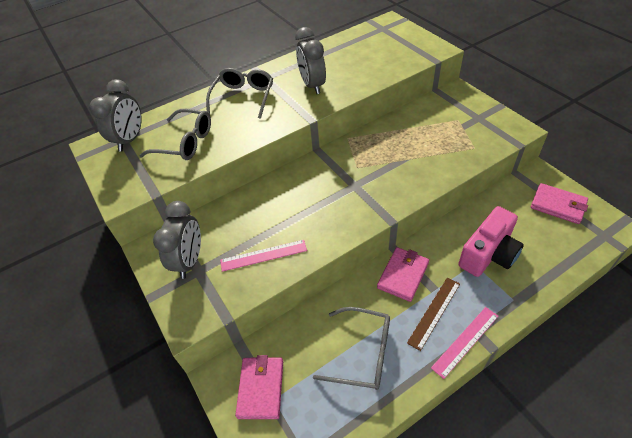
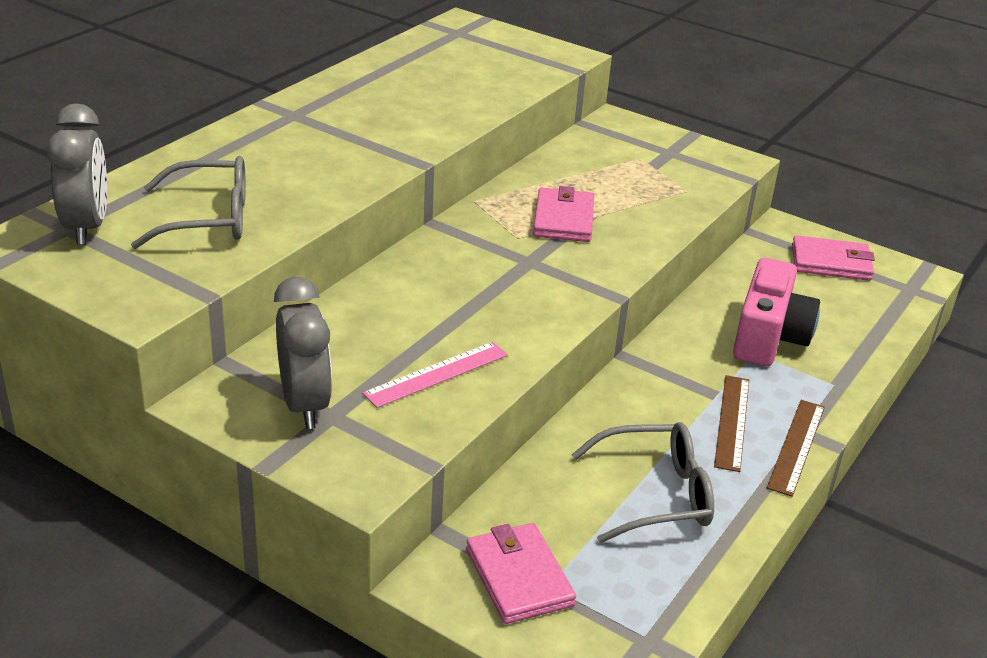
camera: 30 degrees left, 15 degrees down
grey glasses [206,68,273,119] -> none
grey clock [295,27,326,94] -> none
pink wallet [377,247,429,302] -> pink wallet moved to [533,186,594,242]
pink ruler [431,307,498,379] -> brown ruler [767,400,825,497]

